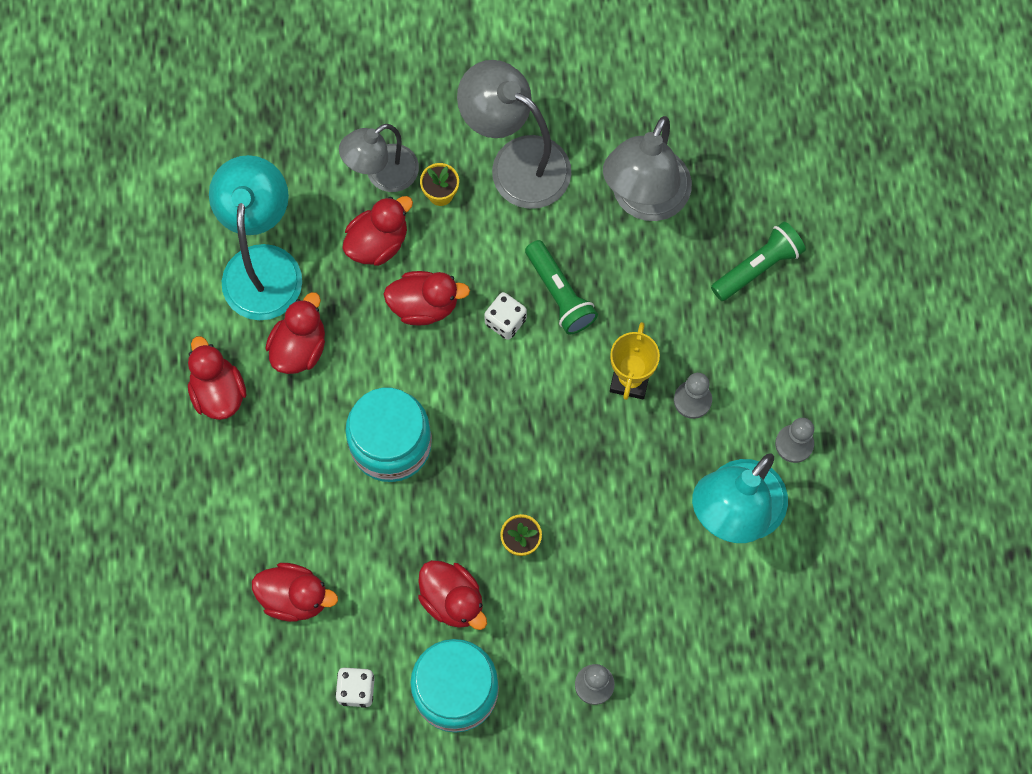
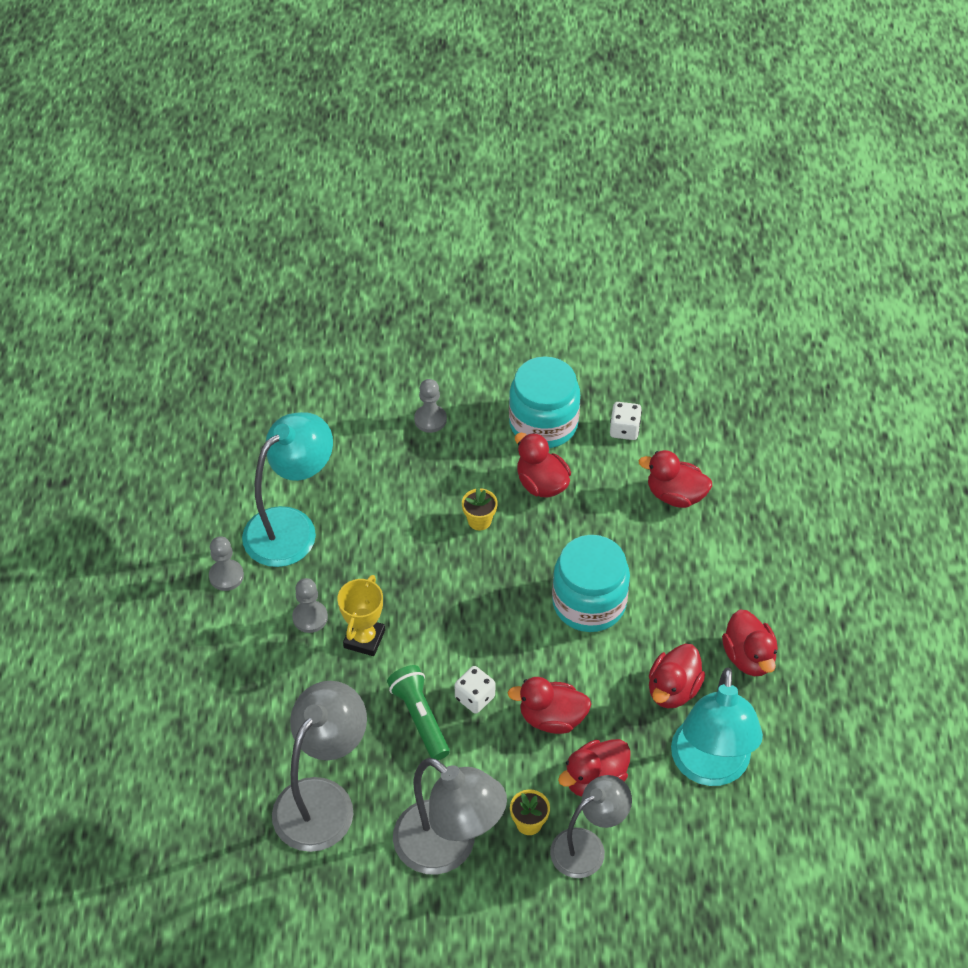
camera: 175 degrees left, 20 degrees down
green flashlight [711,221,806,301] -> none

